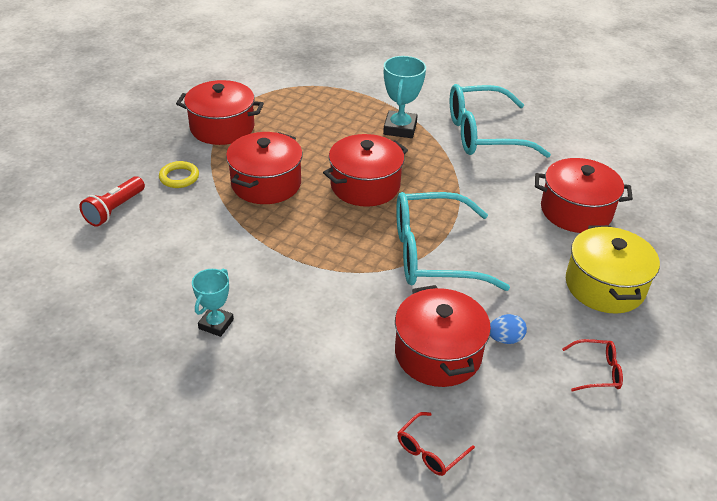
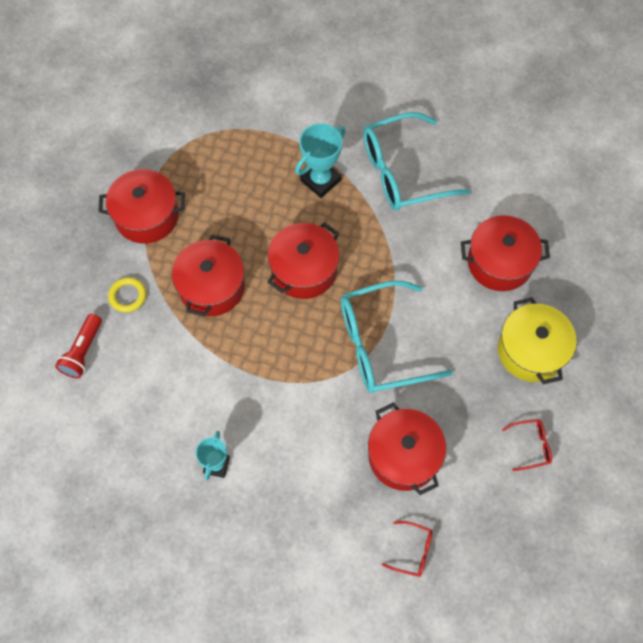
camera: 10 degrees left, 25 degrees up
turquoise trophy [383,56,426,138] -> turquoise trophy turned 45 degrees clockwise [295,123,346,198]
red glasses [397,412,475,476] -> red glasses turned 105 degrees counterclockwise [382,521,433,577]
blue egg [490,314,527,344] -> none

